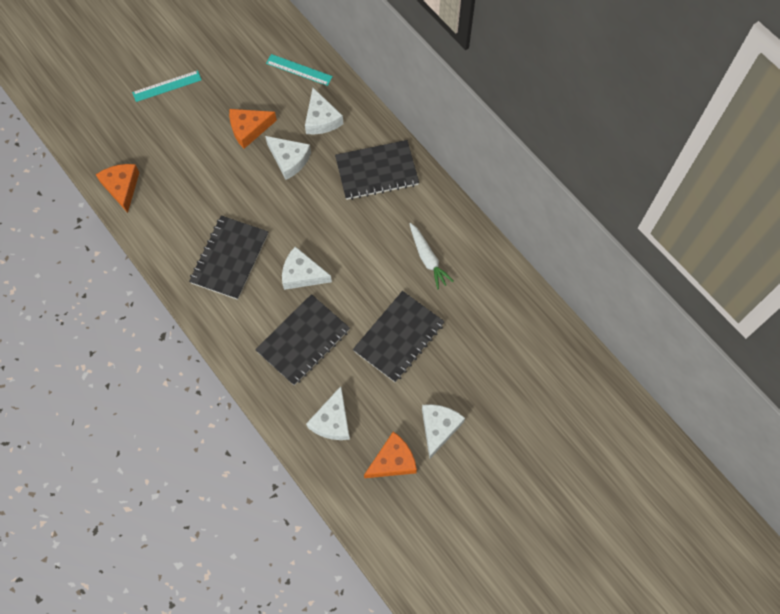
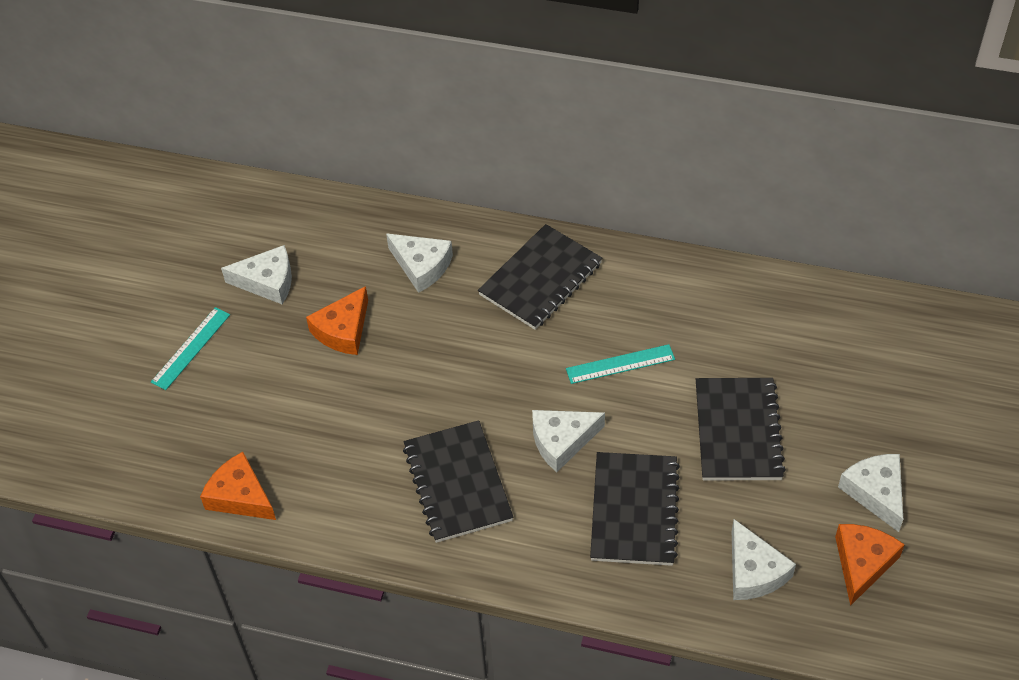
camera: 35 degrees left, 15 degrees down
white cheese [265,136,311,180] -> white cheese moved to [221,245,292,304]
turquoise ruler [266,54,333,86] -> turquoise ruler moved to [566,344,675,384]
white carrot [409,223,454,289] -> none

